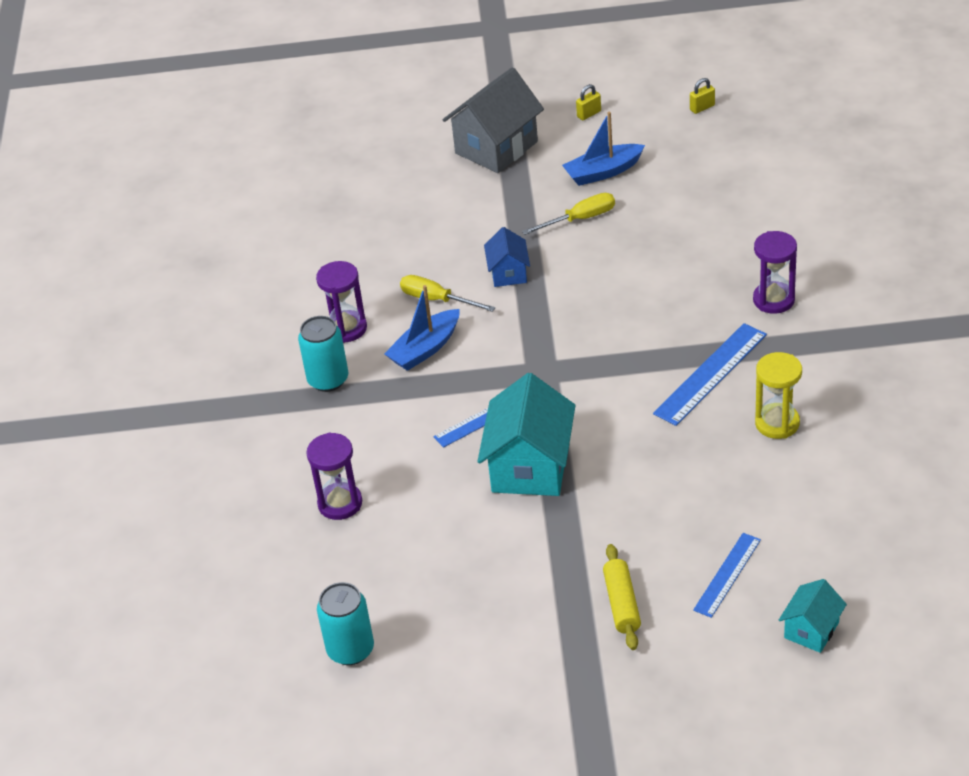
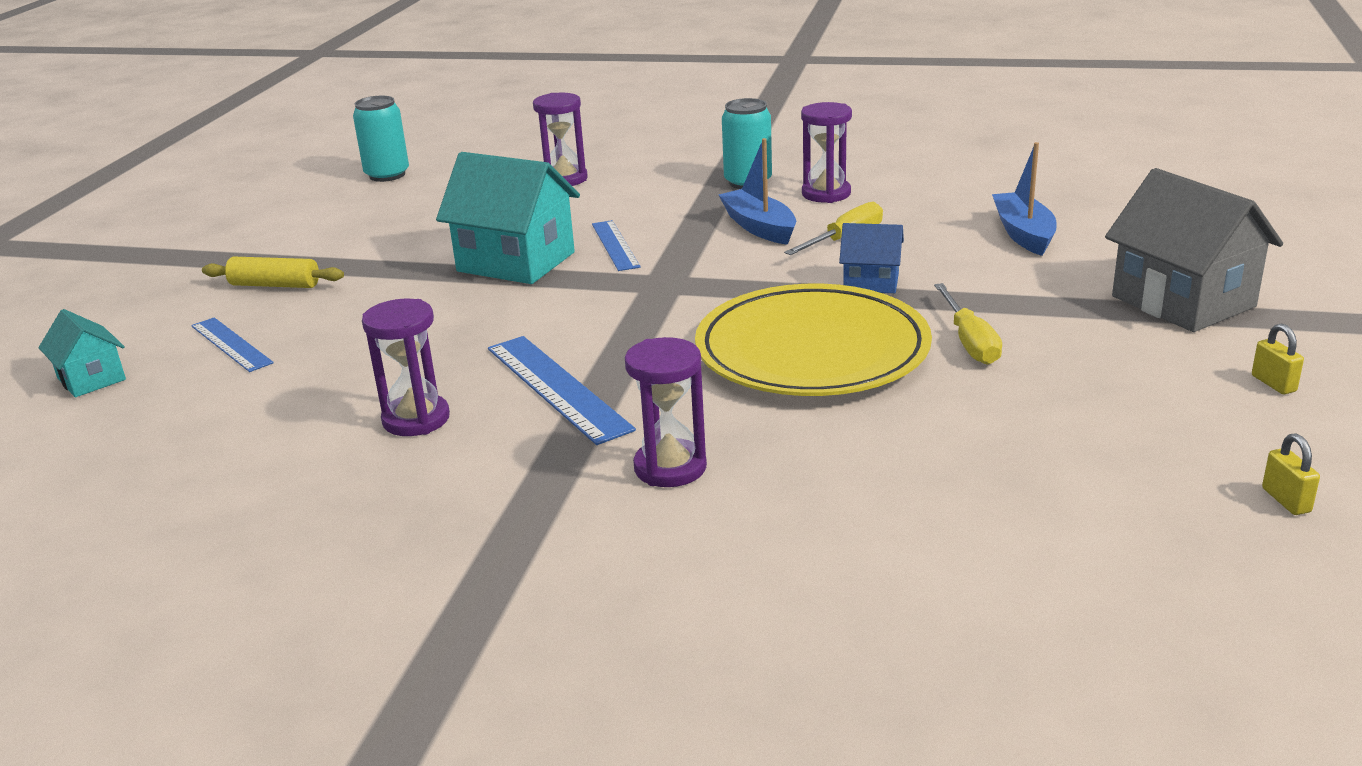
camera: 105 degrees right, 15 degrees down
blue boat [562,112,645,186] -> blue boat moved to [992,142,1057,256]
yellow hourglass [755,352,802,439] -> purple hourglass [362,299,450,436]
none -> yellow plate [695,283,932,396]

